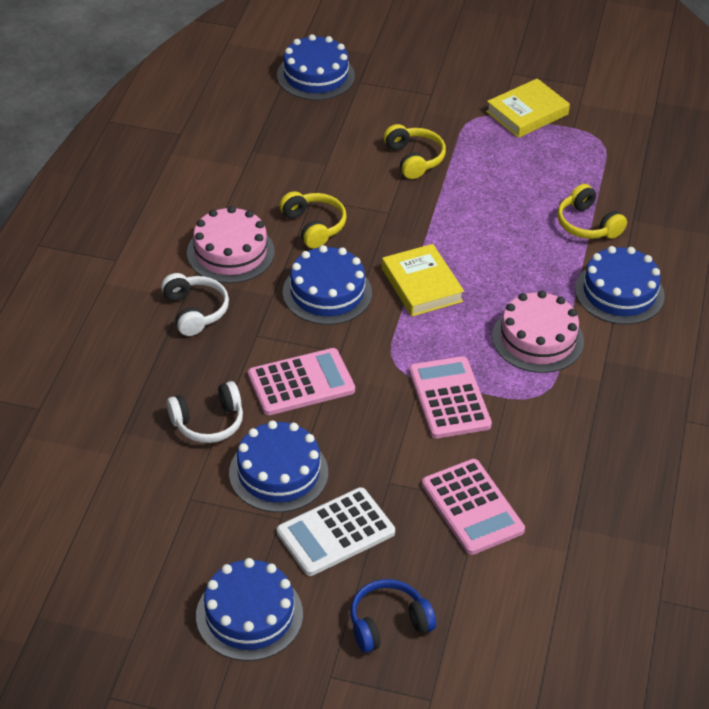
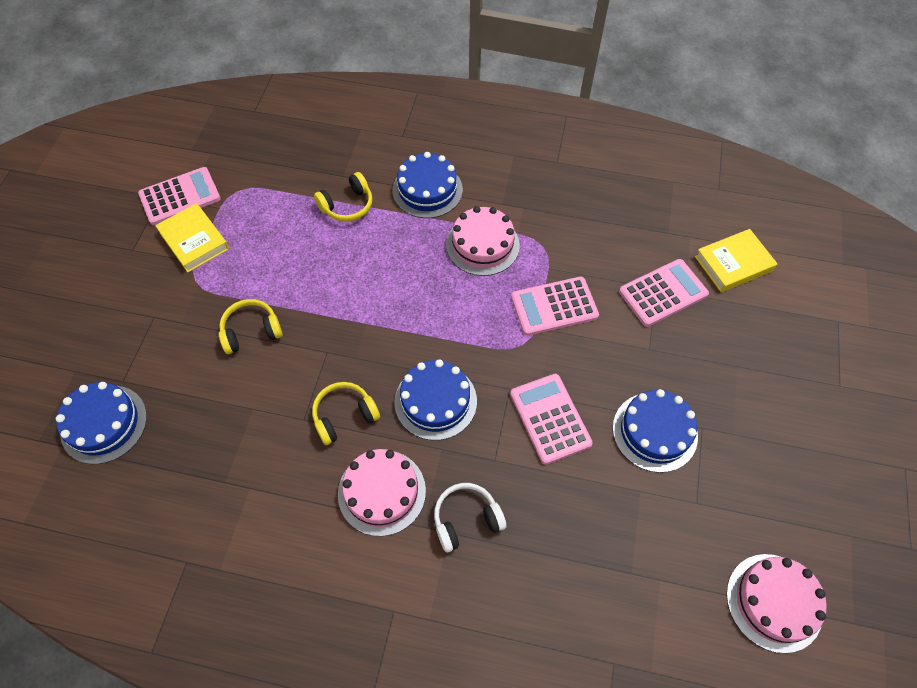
camera: 90 degrees left, 15 degrees up
white headphones [167,381,243,443] -> none
blue cake [196,558,303,661] -> none
white calculator [277,487,395,576] -> none
blue headphones [350,579,436,653] -> none
yellow book [382,244,464,316] -> yellow book moved to [695,229,778,292]
none -> pink calculator [138,167,221,225]
none -> pink cake [726,554,827,653]

